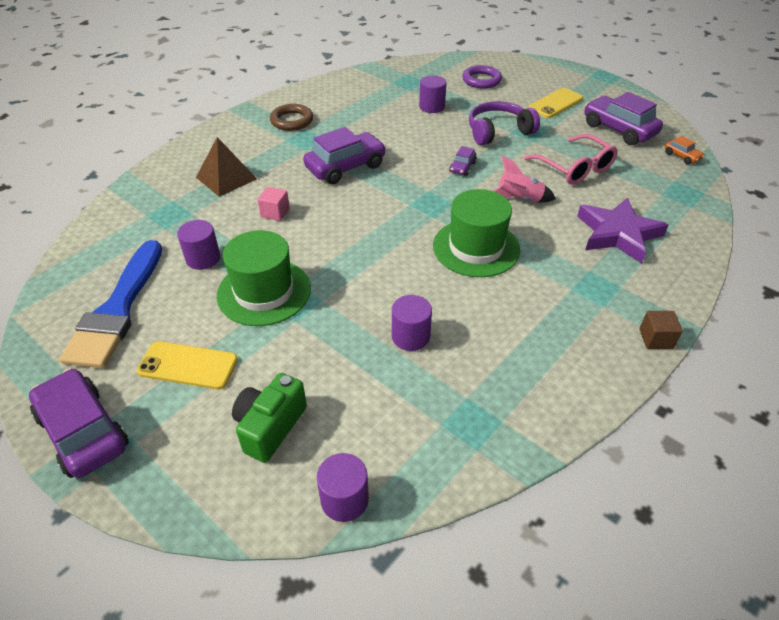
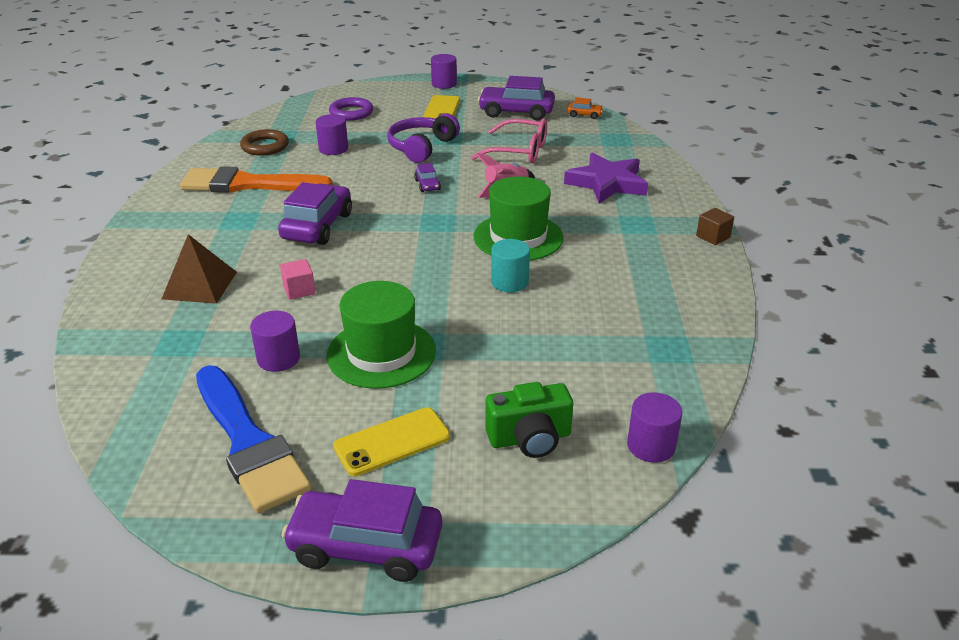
camera: 40 degrees left, 10 degrees down
green camera [232,373,307,463] -> green camera turned 90 degrees counterclockwise [485,382,573,458]
brown ring [270,104,313,131] -> brown ring moved to [240,129,289,156]
purple cylinder [392,295,432,351] -> purple cylinder moved to [431,54,457,89]
none -> orange brush [180,166,333,193]
none -> turquoise cylinder [491,239,530,292]

